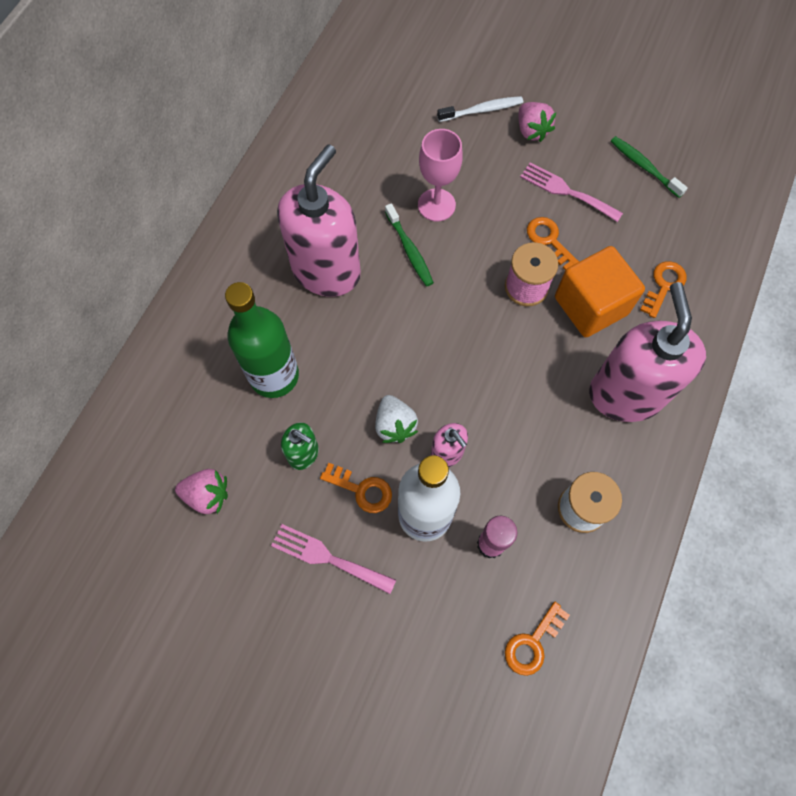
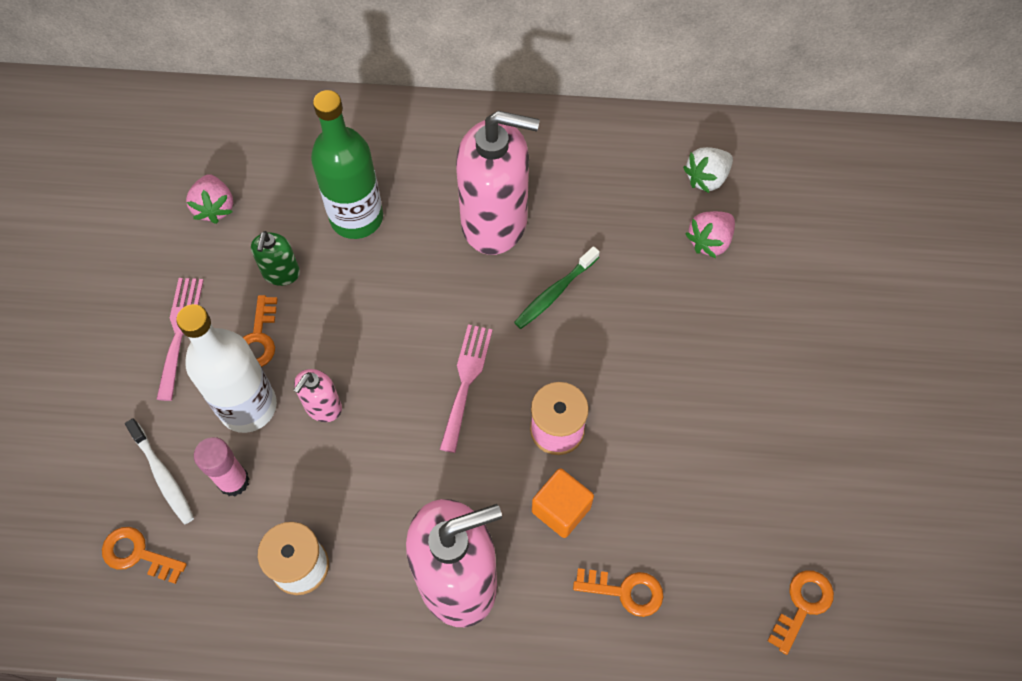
camera: 70 degrees right, 5 degrees down
white strawberry [375,395,418,443] -> white strawberry moved to [683,147,733,193]
pink goblet [418,129,463,222] -> none
white toothbrush [437,96,523,122] -> white toothbrush moved to [125,418,194,524]
pink strawberry [518,102,556,142] -> pink strawberry moved to [686,211,735,258]
pink fork [520,162,623,222] -> pink fork moved to [440,324,493,453]
orange key [527,217,579,270] -> orange key moved to [768,570,834,655]
orange cube [555,246,645,337] -> orange cube [532,468,594,538], size x0.62
green toothbrush [611,136,688,198] -> none

